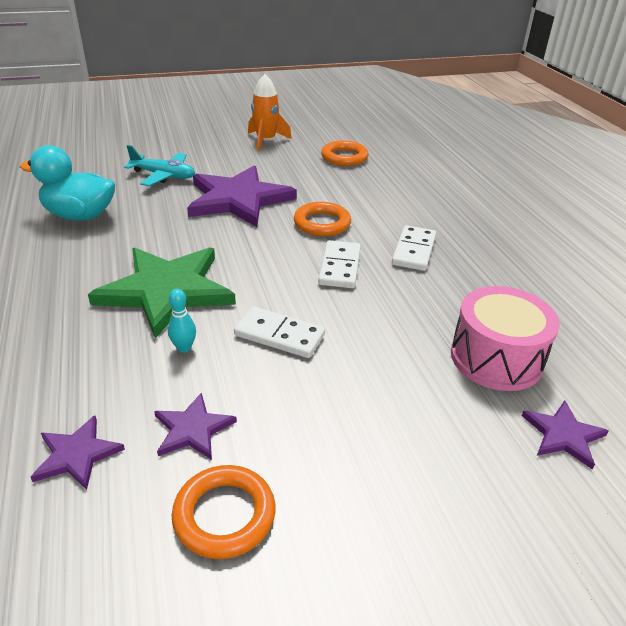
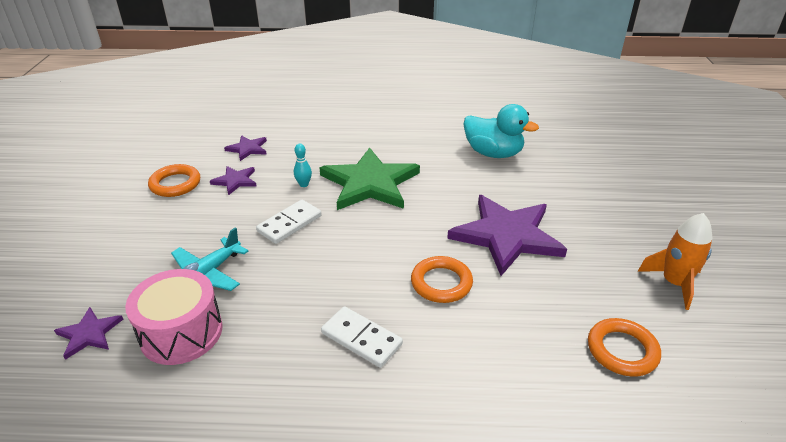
camera: 110 degrees right, 0 degrees up
turquoise duck [20,145,115,221] -> turquoise duck turned 90 degrees clockwise [463,104,539,158]
turquoise plane [124,145,195,186] -> turquoise plane moved to [171,227,248,291]
white domino [318,240,361,288] -> none

